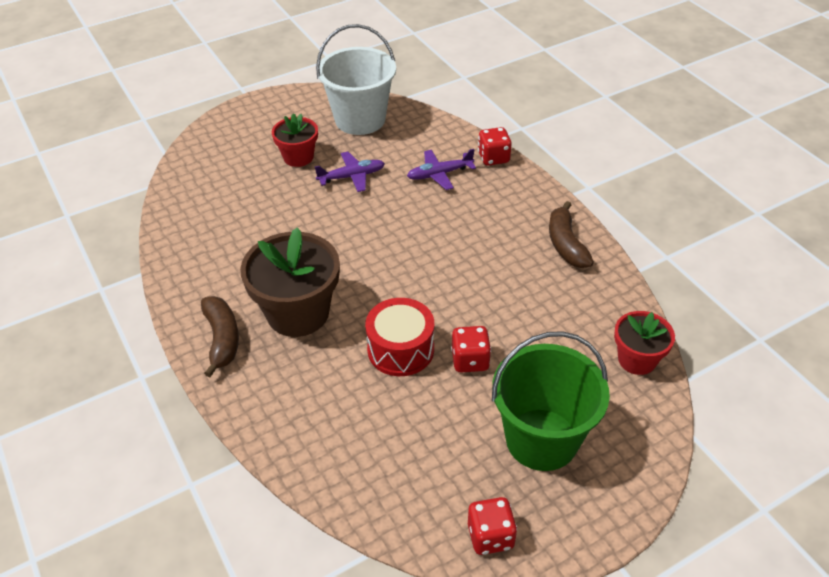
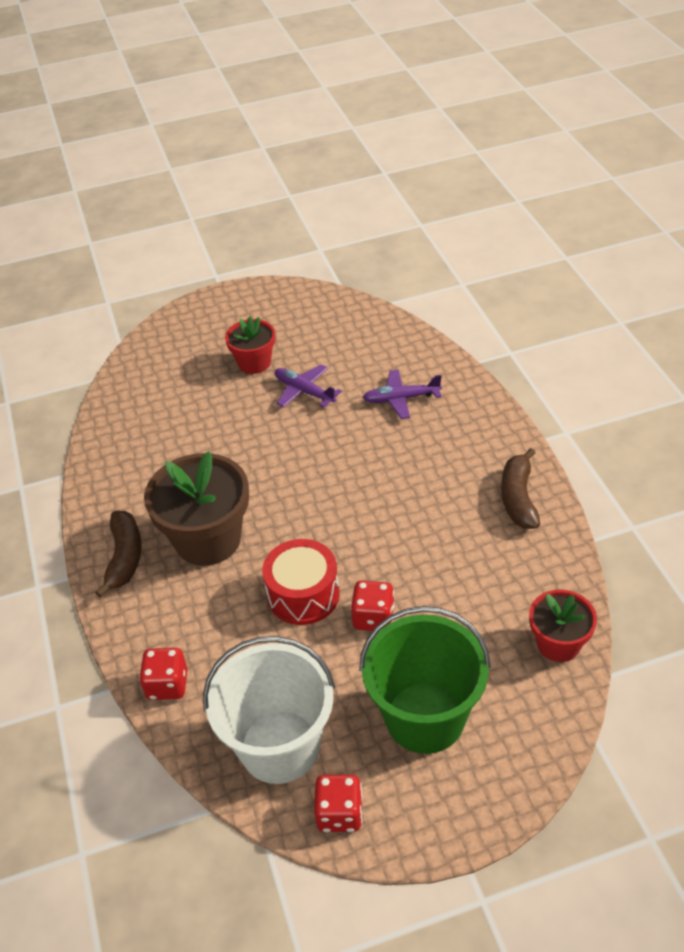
camera: 15 degrees right, 0 degrees up
purple plane [315,152,385,192] -> purple plane turned 135 degrees counterclockwise [275,364,342,408]
white bucket [316,24,396,135] -> white bucket moved to [203,636,335,784]
red dice [478,127,511,166] -> red dice moved to [139,648,187,700]

